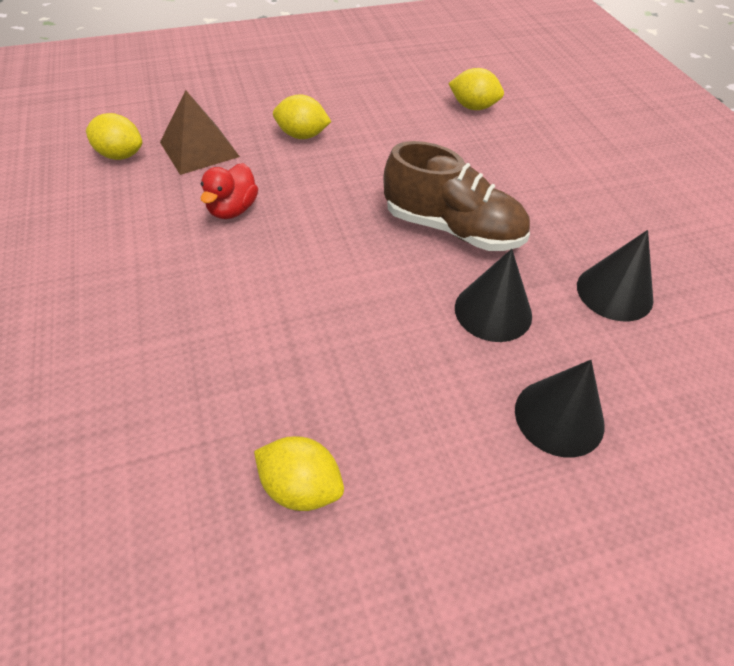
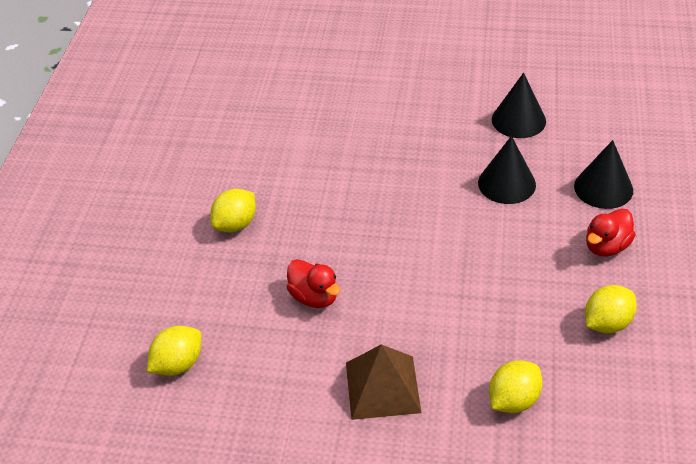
camera: 60 degrees left, 5 degrees down
brown pyramid [160,90,240,175] -> brown pyramid moved to [346,344,422,420]
brown shoe [384,141,530,251] -> none
yellow lemon [448,68,504,110] -> yellow lemon moved to [489,360,542,413]
none -> red duck [586,208,636,257]

